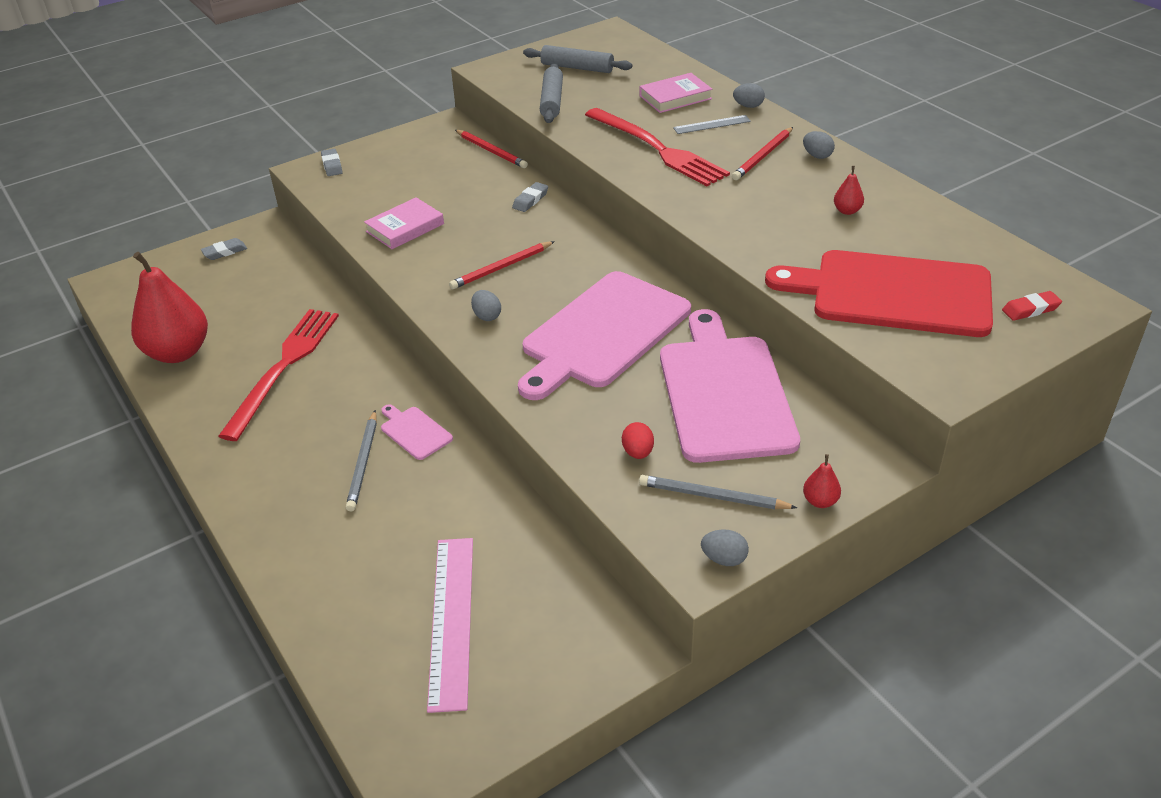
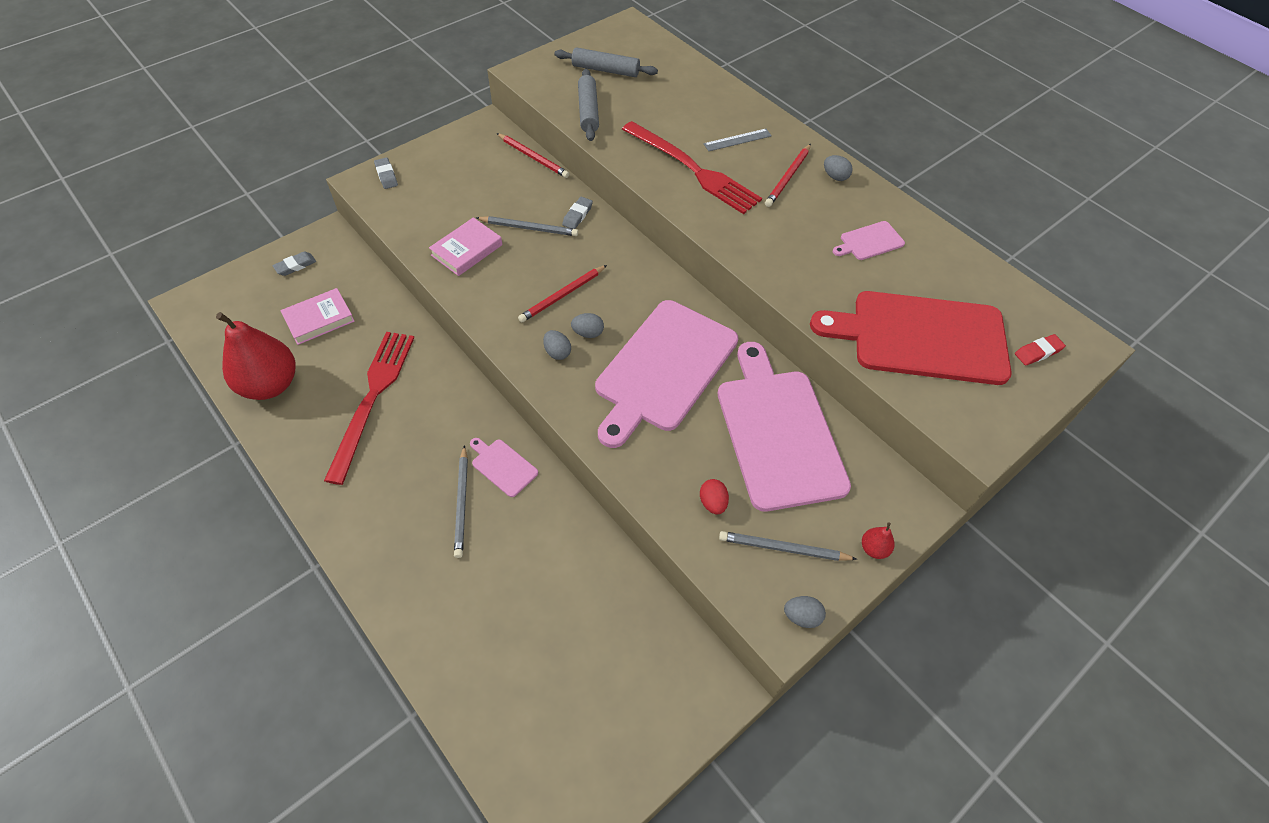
camera: 10 degrees left, 15 degrees up
pink ruler [427,538,473,713] -> none
pink book [640,73,712,113] -> pink book moved to [280,288,355,345]
grey egg [733,83,765,108] -> grey egg moved to [571,313,604,338]
red pear [834,166,864,215] -> pink cutting board [833,221,905,260]
none -> grey pencil [476,216,578,236]

